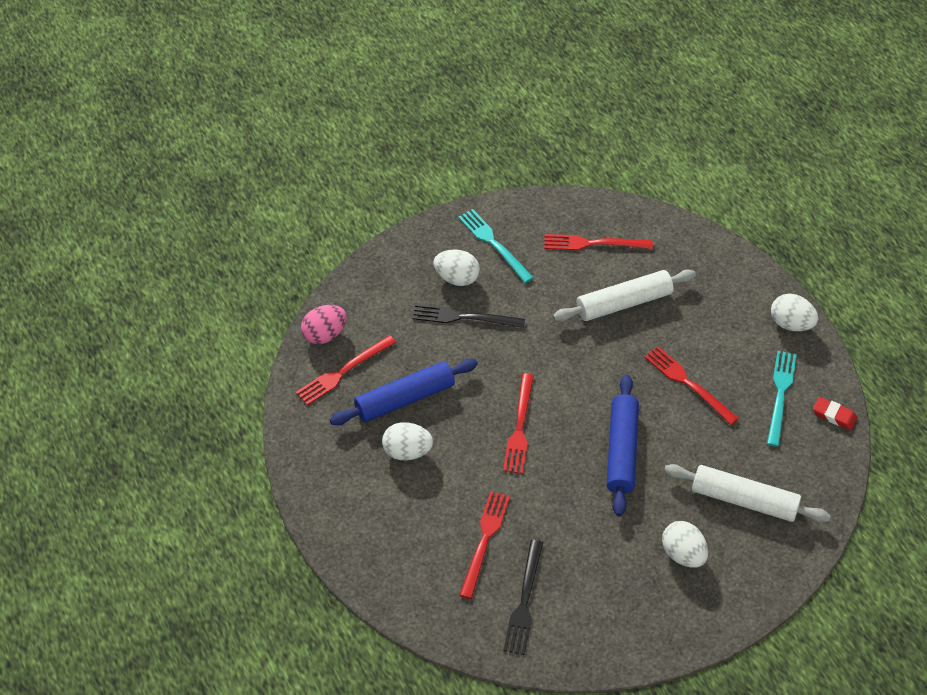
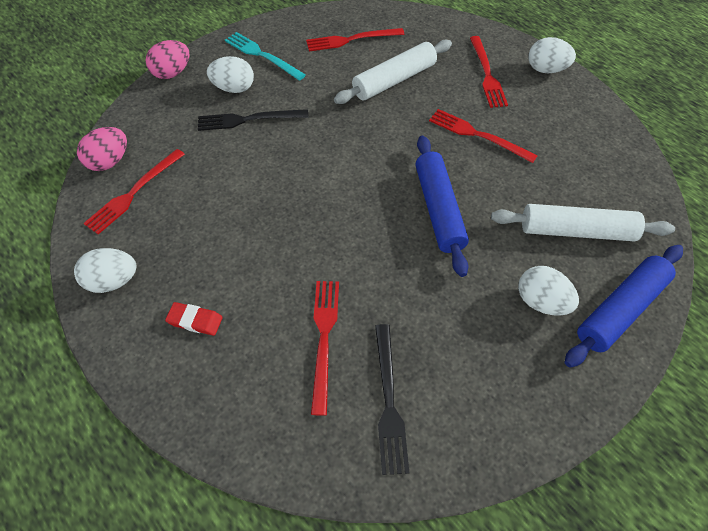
camera: 15 degrees left, 5 degrees up
blue rolling pin [330,359,478,425] -> blue rolling pin moved to [565,245,683,368]
white egg [382,422,433,460] -> white egg moved to [74,248,137,293]
red fork [503,374,534,474] -> red fork moved to [470,36,508,108]
turquoise fork [767,351,797,447] -> none
red eraser [813,397,857,430] -> red eraser moved to [165,302,223,336]
none -> pink egg [145,40,190,79]

